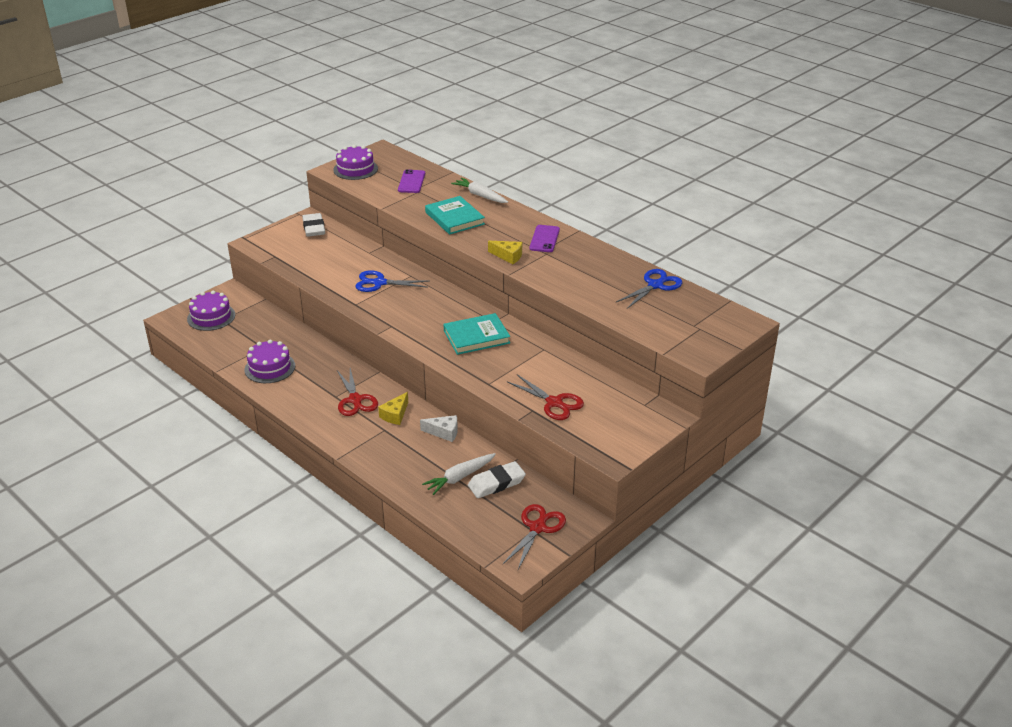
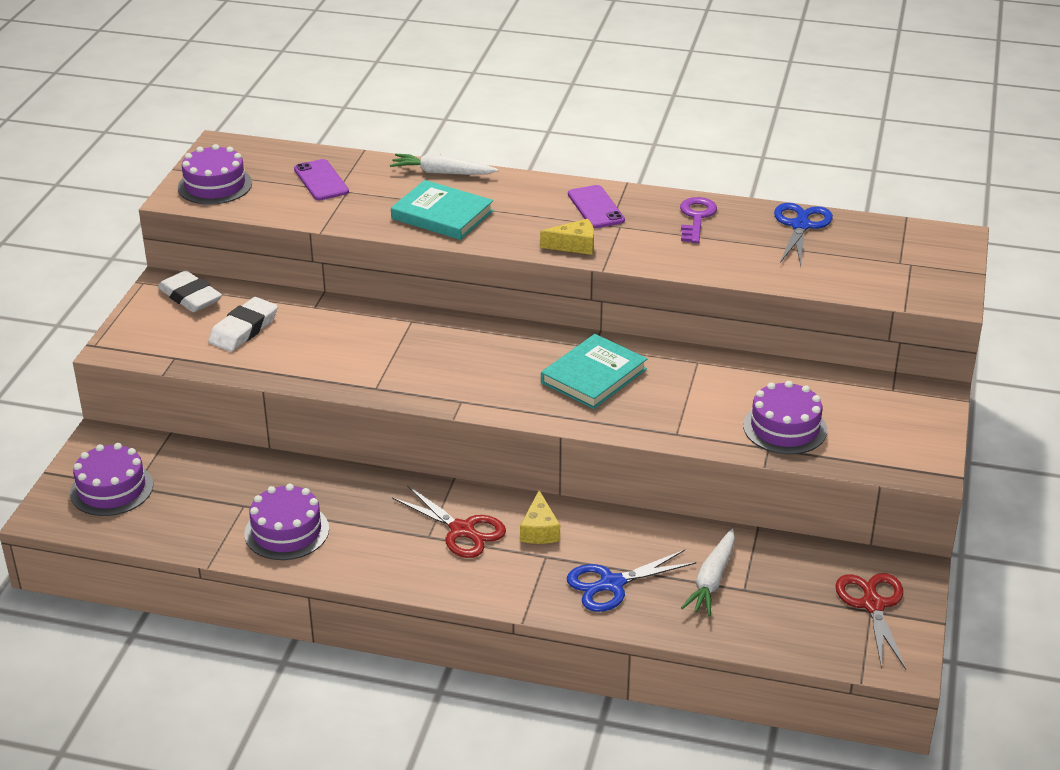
camera: 30 degrees left, 0 degrees up
blue scissors [355,270,429,292] -> blue scissors moved to [567,550,697,612]
white cheese [420,415,458,442] -> none
white eraser [468,461,526,498] -> white eraser moved to [208,297,278,352]
red scissors [507,374,584,420] -> purple cake [743,381,827,454]
none -> purple key [680,197,717,243]

